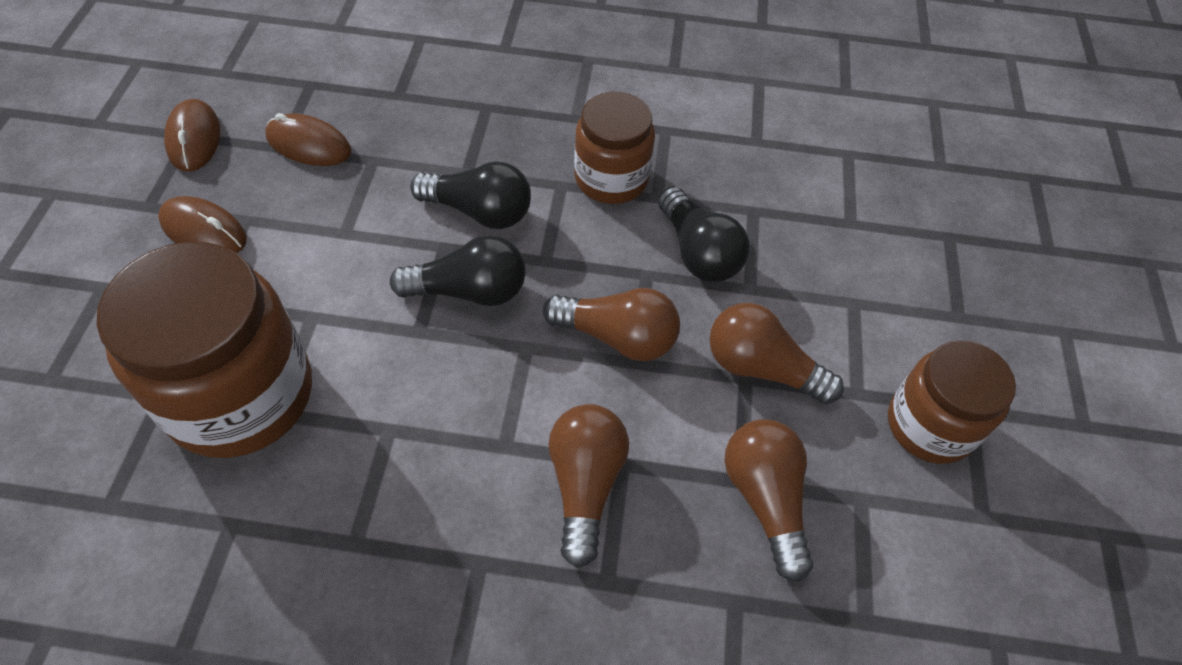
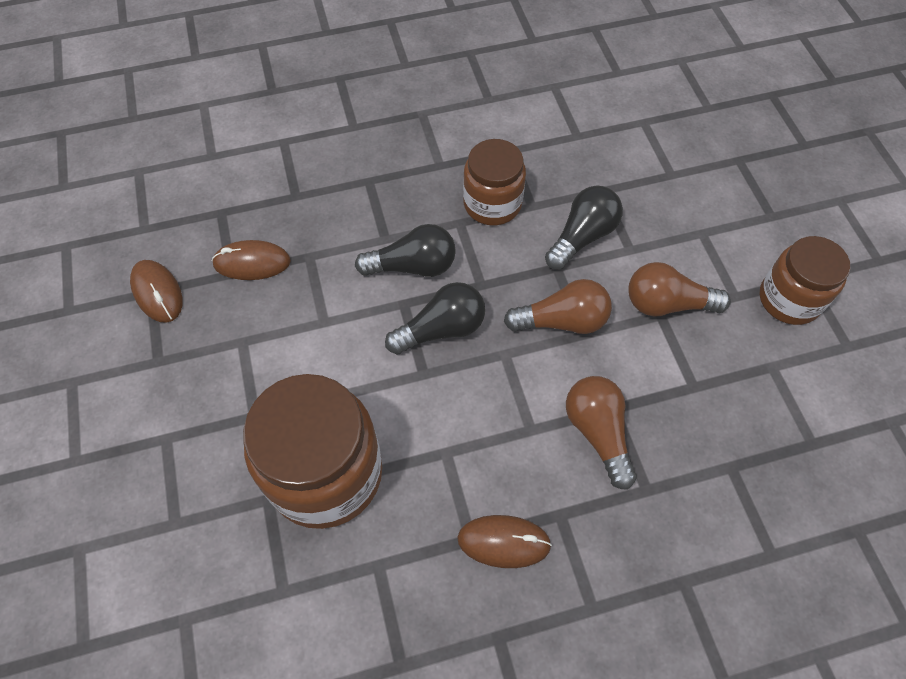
camera: 20 degrees left, 5 degrees up
brown mouse [158,196,247,253] -> brown mouse moved to [457,515,552,568]
black light bulb [658,186,750,282] -> black light bulb turned 90 degrees counterclockwise [545,186,623,270]
brown light bulb [724,419,813,582] -> none

